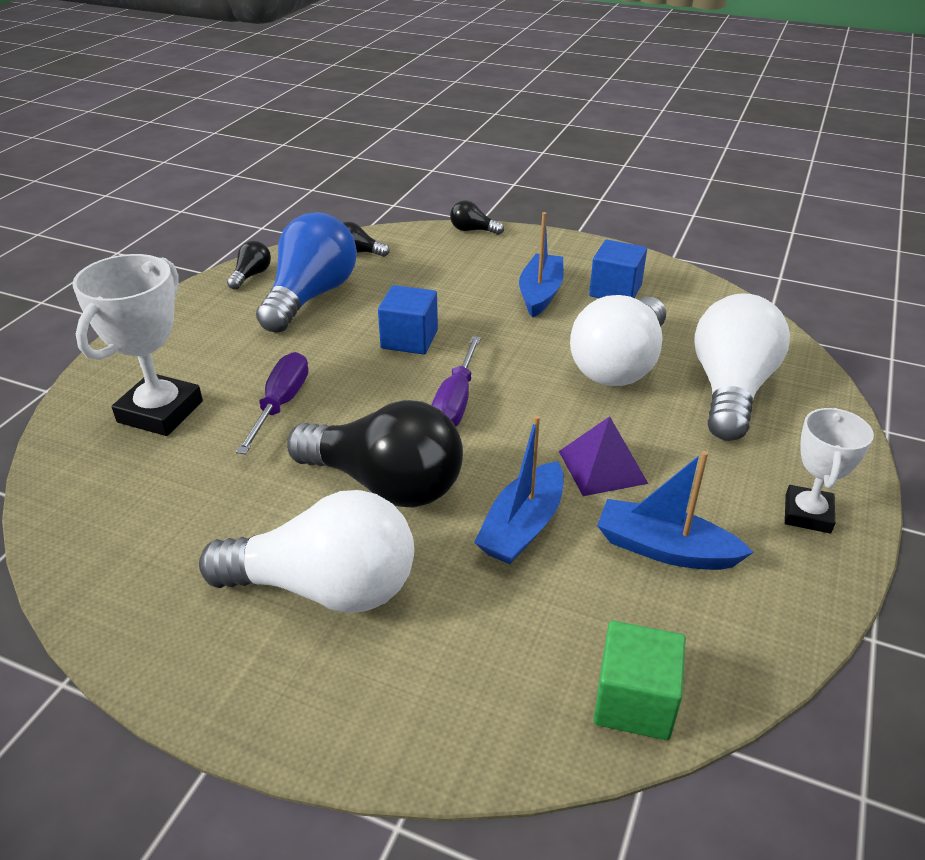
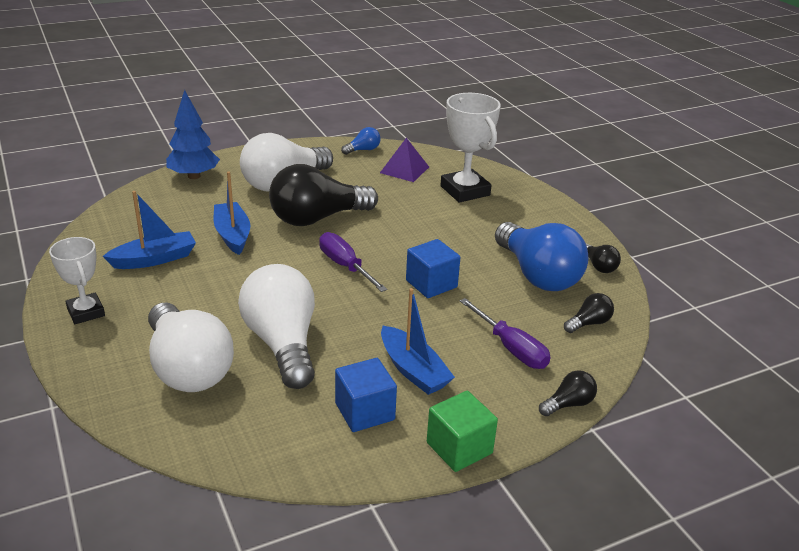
camera: 130 degrees right, 5 degrees down
purple screwdriver [236,352,309,454] -> purple screwdriver moved to [460,298,550,369]
purple pyramid [559,416,648,496] -> purple pyramid moved to [380,138,429,182]
green cube [593,621,686,740] -> green cube moved to [427,391,498,472]
none -> blue tree [166,90,220,179]
none -> blue light bulb [341,127,381,155]

